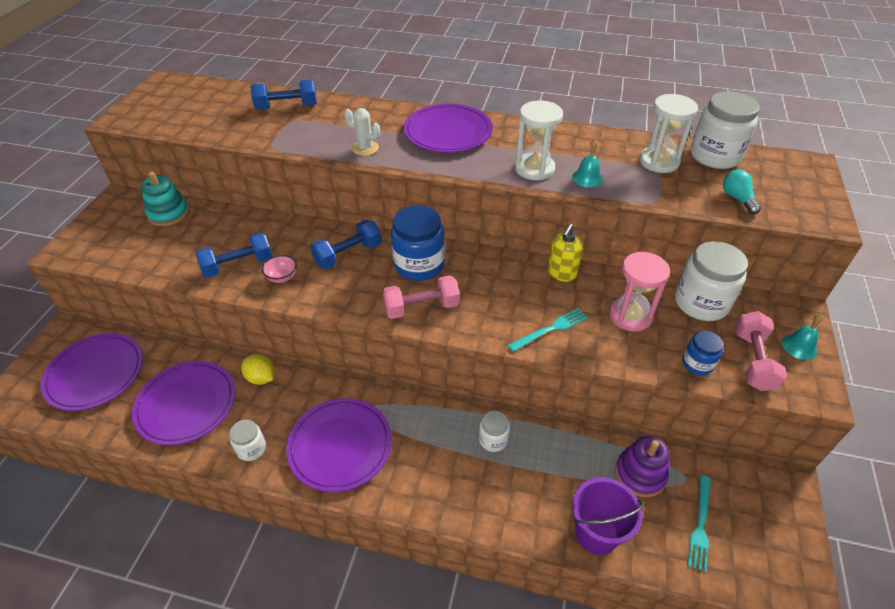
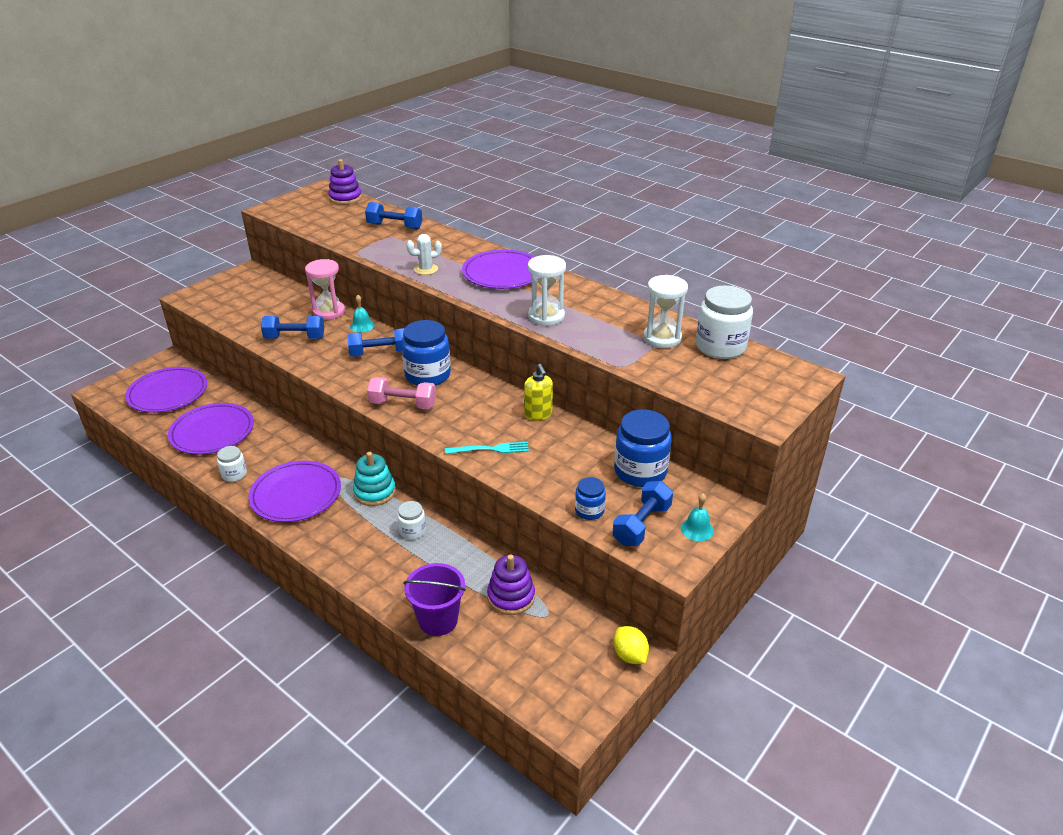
camera: 25 degrees right, 10 degrees down
turquoise stacking toy [141,172,189,226] -> turquoise stacking toy moved to [353,452,396,506]
yellow lemon [241,354,274,385] -> yellow lemon moved to [613,626,649,664]
pink bowl [262,255,297,283] -> none
white cactus [344,108,380,156] -> white cactus turned 75 degrees counterclockwise [406,234,442,275]
yellow soap dispenser [548,224,583,282] -> yellow soap dispenser turned 75 degrees counterclockwise [524,364,553,421]
turquoise bell [572,139,603,187] -> turquoise bell moved to [350,295,374,332]
pink hourglass [609,252,670,332] -> pink hourglass moved to [305,259,345,320]
white jar [675,241,748,321] -> blue jar [614,409,672,487]
turquoise fork [687,475,711,572] -> none
turquoise light bulb [723,170,761,214] -> none
pink dumbbell [735,311,787,391] -> blue dumbbell [612,481,673,546]
none -> purple stacking toy [328,159,362,205]

